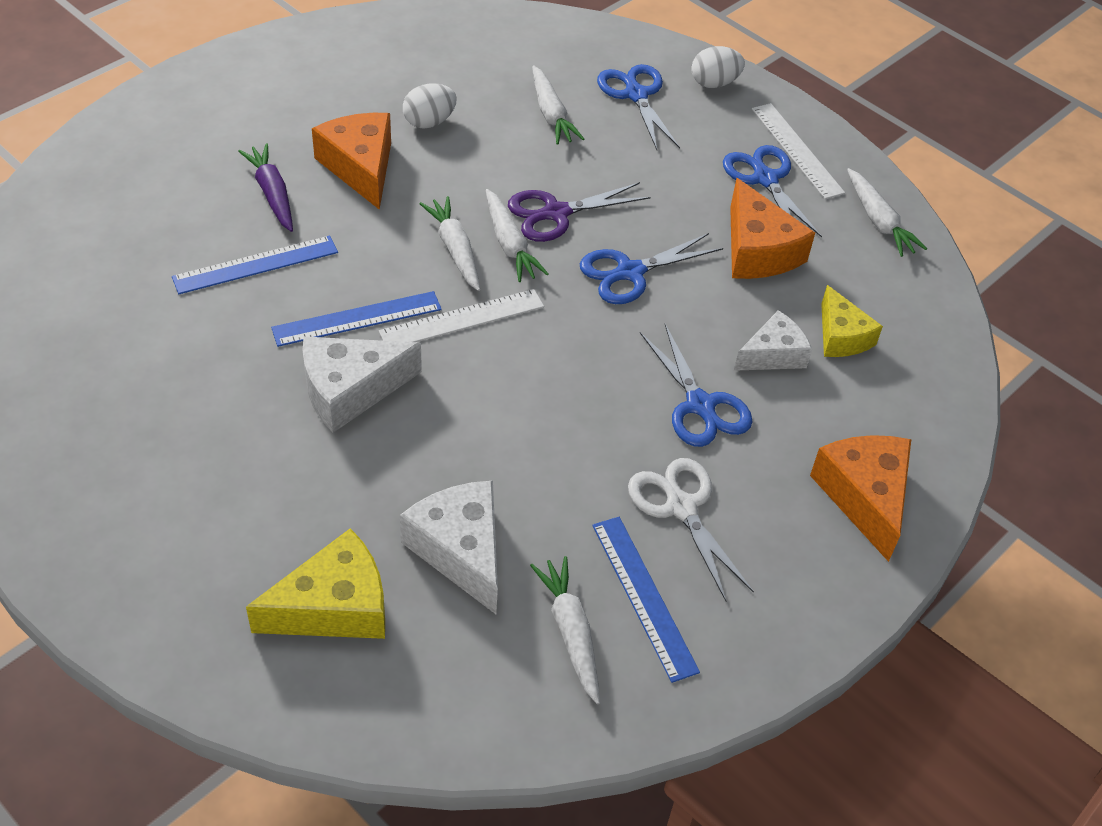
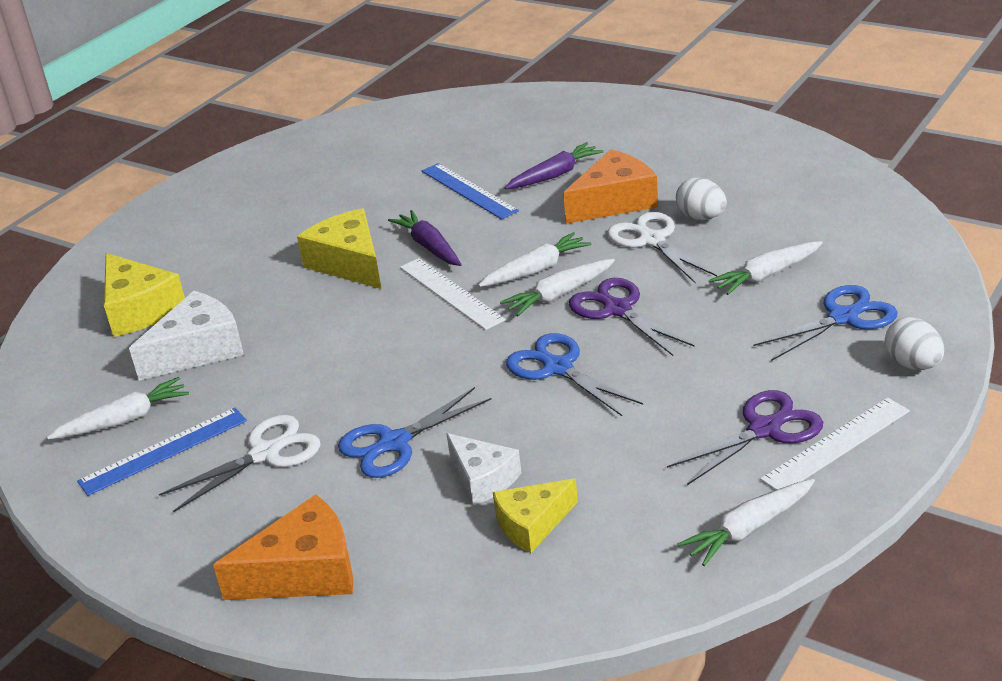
camera: 85 degrees right, 15 degrees down
blue ruler [271,291,442,347] -> purple carrot [388,210,462,266]
white cheese [302,336,422,433] -> yellow cheese [297,208,381,289]
blue scissors [723,145,822,238] -> purple scissors [667,390,823,485]
orange cheese [730,178,815,279] -> none
none -> white scissors [607,212,717,284]

